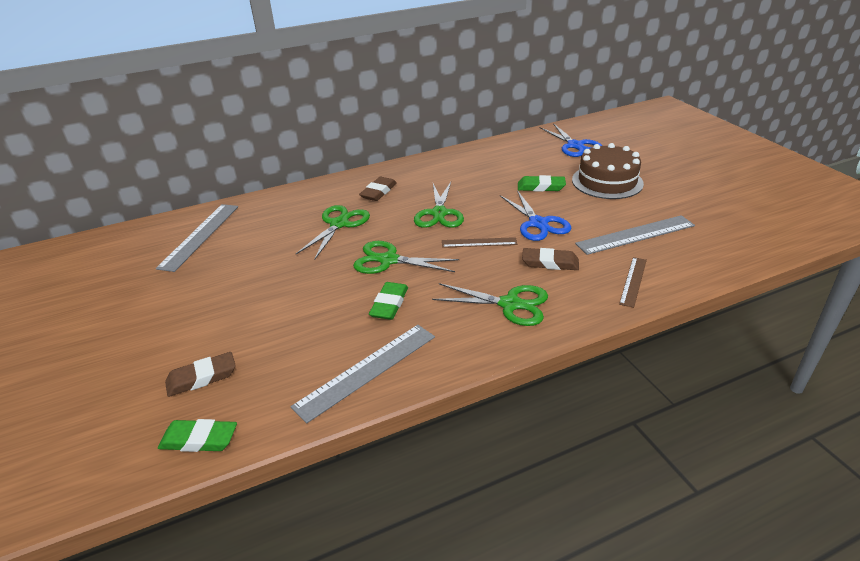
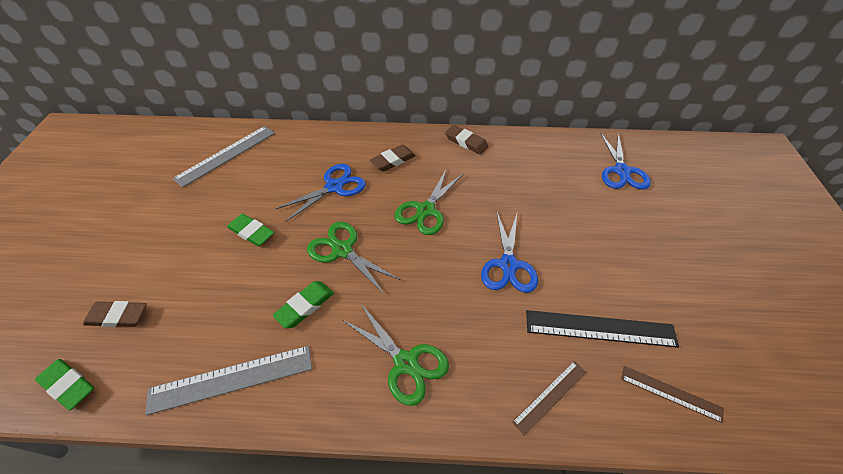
camera: 25 degrees right, 15 degrees up
green scissors [296,205,370,260] -> blue scissors [275,164,366,222]
brown ruler [442,237,517,248] -> brown ruler moved to [621,366,724,423]
green eraser [518,175,566,192] -> green eraser moved to [227,213,274,247]
brown eraser [522,248,579,270] -> brown eraser moved to [445,125,488,155]
brown cake [572,143,644,199] -> none
grey ruler [575,215,695,255] -> black ruler [526,310,679,348]

